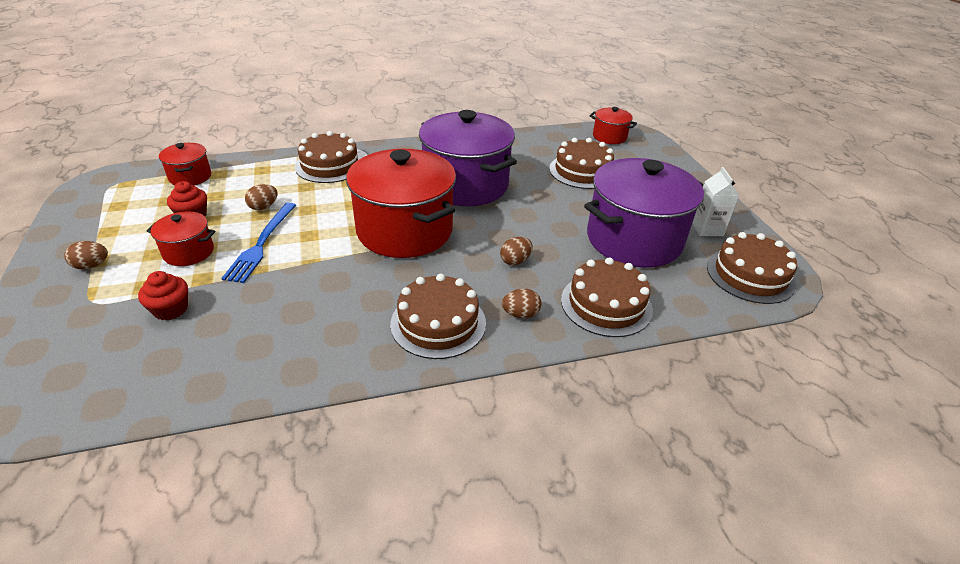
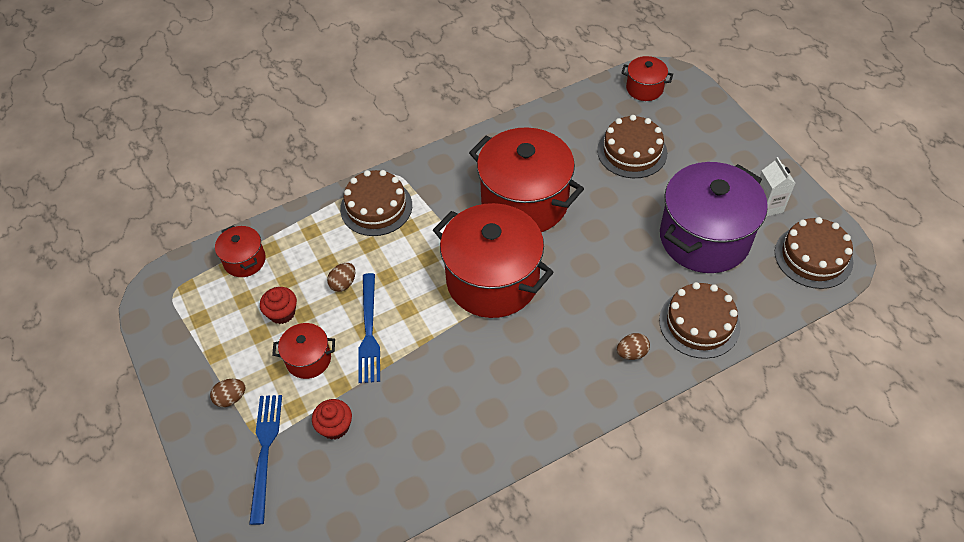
camera: 10 degrees left, 15 degrees up
brown cake [390,274,486,359] -> none
purple pot [419,110,517,206] -> red pot [469,127,584,232]
brown egg [500,237,533,265] -> none
none -> blue fork [249,395,282,525]

